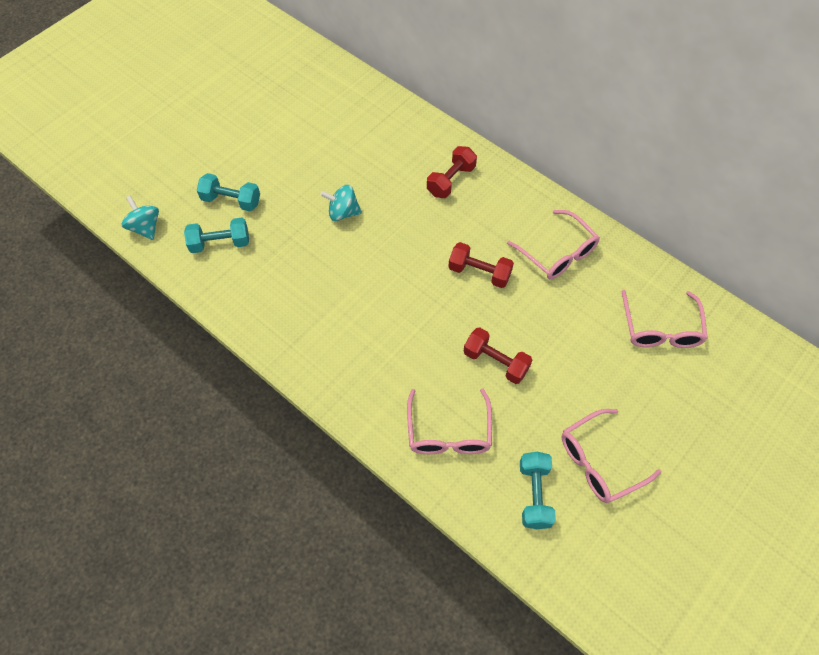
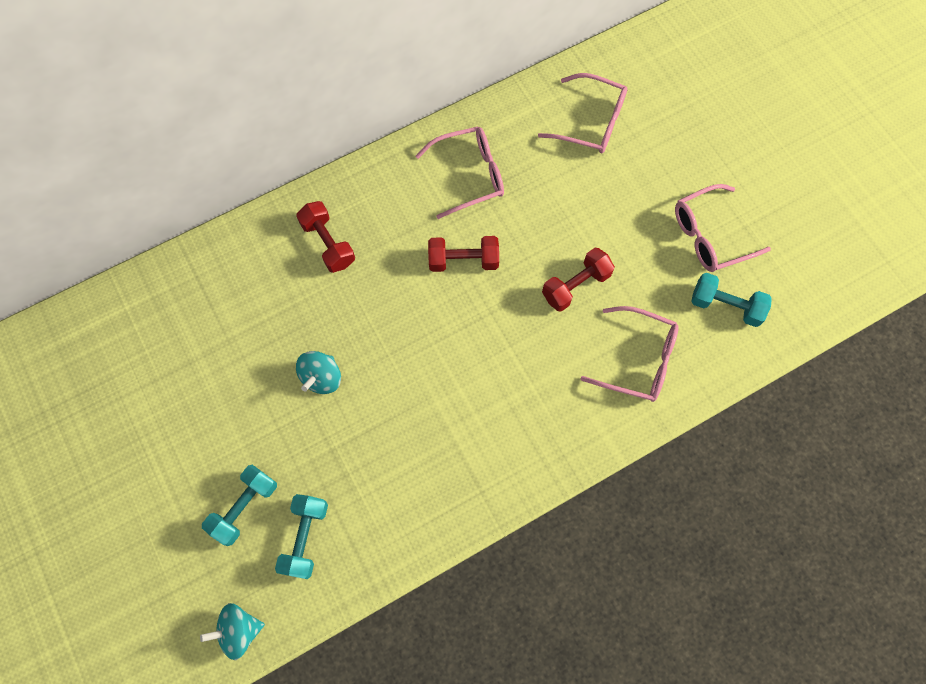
camera: 70 degrees left, 10 degrees up
red dumbbell [448,242,514,288] -> red dumbbell turned 45 degrees clockwise [428,236,499,272]
pink glasses [561,409,662,503] -> pink glasses turned 75 degrees clockwise [675,184,771,272]

